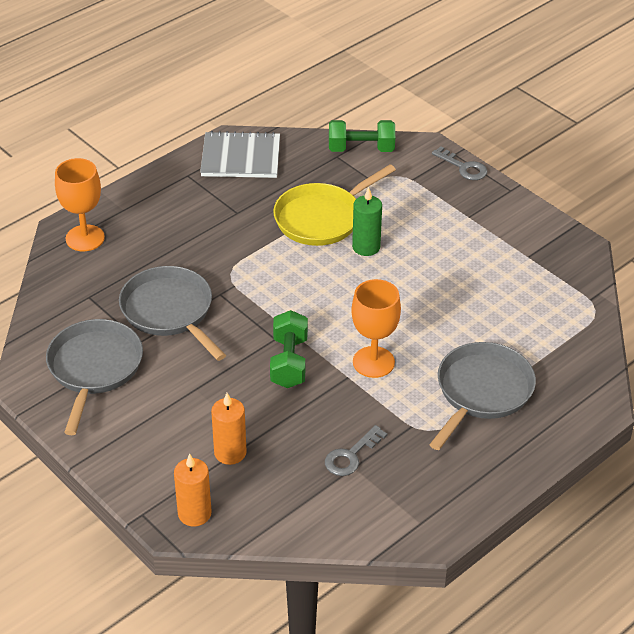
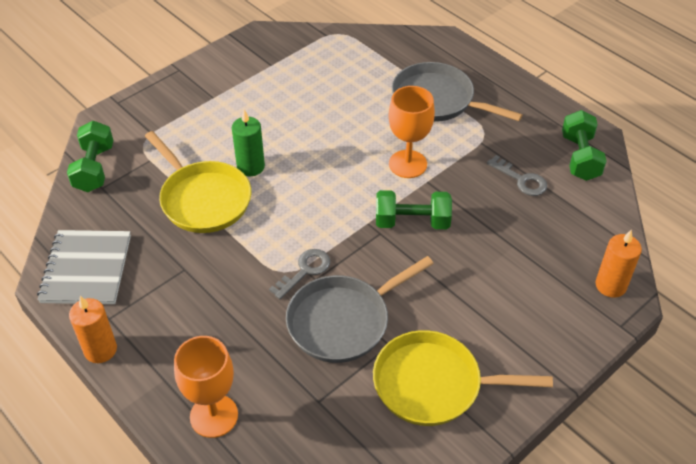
camera: 90 degrees left, 5 degrees up
grey pan [46,319,143,435] -> yellow pan [373,330,553,426]
orange candle [211,393,247,465] -> orange candle moved to [69,296,117,363]
grey key [432,146,487,180] -> grey key moved to [269,249,330,299]
none -> green dumbbell [562,110,607,181]

